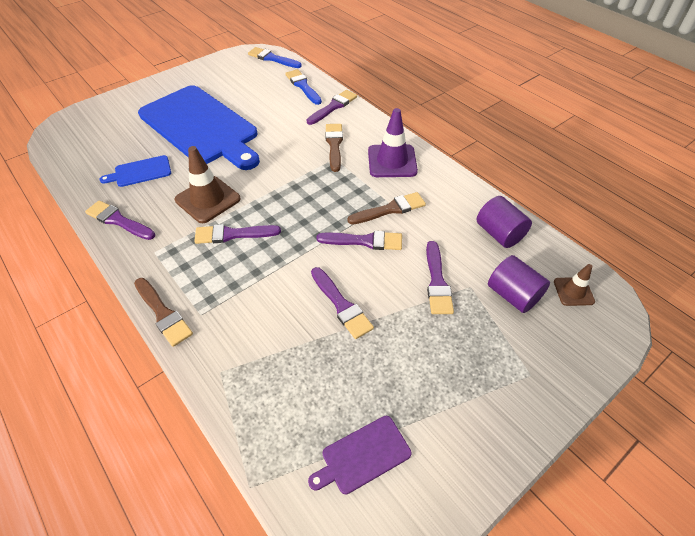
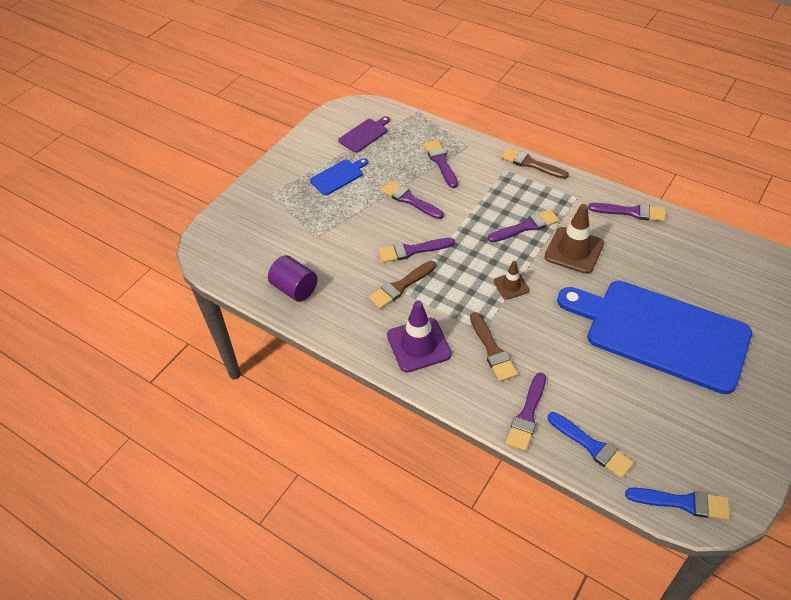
camera: 165 degrees right, 0 degrees up
blue cutting board [99,155,171,187] -> blue cutting board moved to [310,158,368,195]
purple brush [426,241,454,314] -> purple brush moved to [424,140,458,188]
purple cylinder [488,255,550,313] -> none
brown traffic cone [554,264,595,306] -> brown traffic cone moved to [494,261,529,300]

